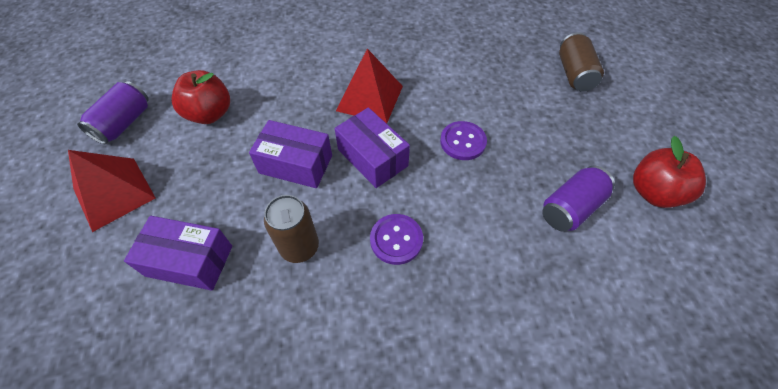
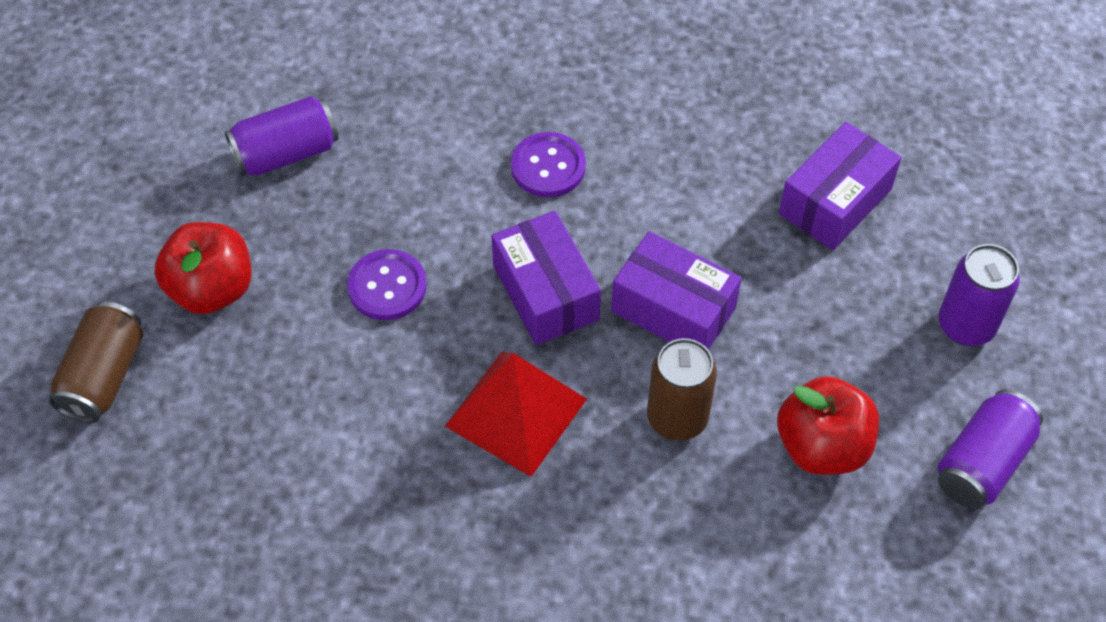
camera: 165 degrees left, 0 degrees up
red pyramid [68,150,155,232] -> purple can [938,244,1020,346]
purple box [124,216,232,291] -> purple box turned 75 degrees counterclockwise [779,122,901,250]
brown can [264,195,319,263] -> brown can moved to [647,338,717,441]
red apple [633,136,706,208] -> red apple moved to [154,222,251,314]

